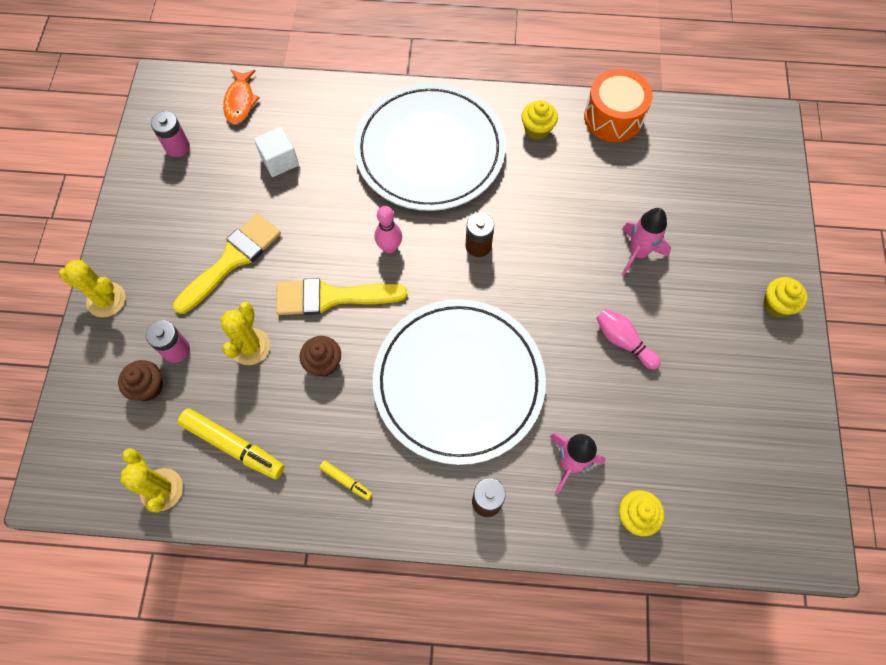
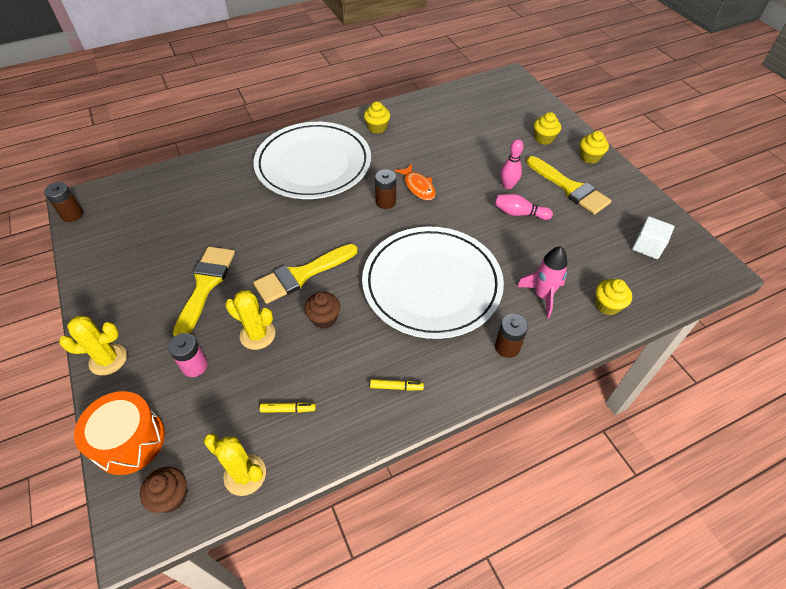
camera: 30 degrees left, 15 degrees down
brown cupcake [118,360,163,401] -> brown cupcake moved to [140,467,187,513]
pink battery [151,111,190,157] -> none
yellow marker [178,408,284,479] -> yellow marker [260,402,316,413], size x0.50
yellow cactus [221,302,270,365] -> yellow cactus turned 45 degrees counterclockwise [225,290,275,350]
orange fish [223,70,260,124] -> orange fish moved to [394,164,436,200]
white cube [254,127,299,177] -> white cube moved to [632,216,674,259]
pink bowling pin [375,206,402,253] -> pink bowling pin moved to [501,139,523,189]
orange drum [584,69,653,142] -> orange drum moved to [74,391,165,475]
pink rocket [621,208,671,276] -> none
none -> brown battery [44,182,83,222]
none -> yellow brush [526,156,611,215]
none -> yellow cupcake [534,112,561,145]

